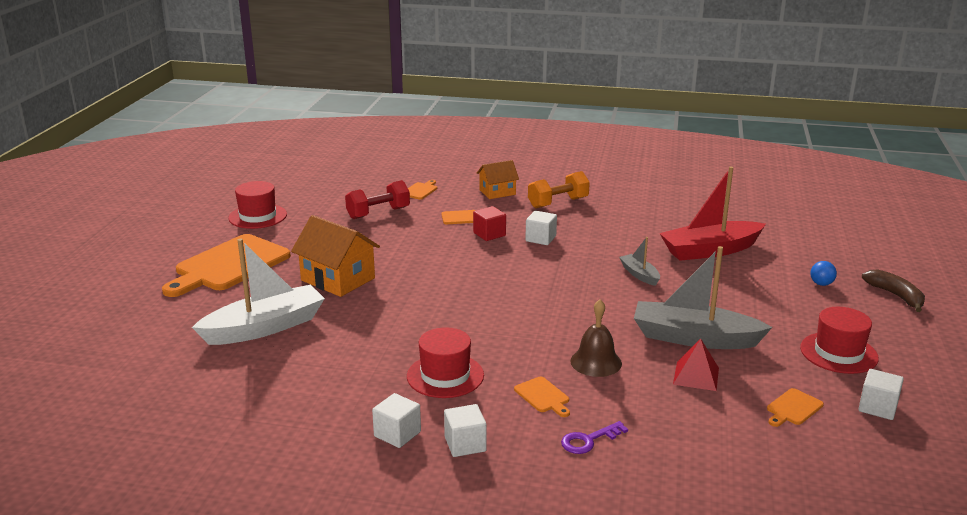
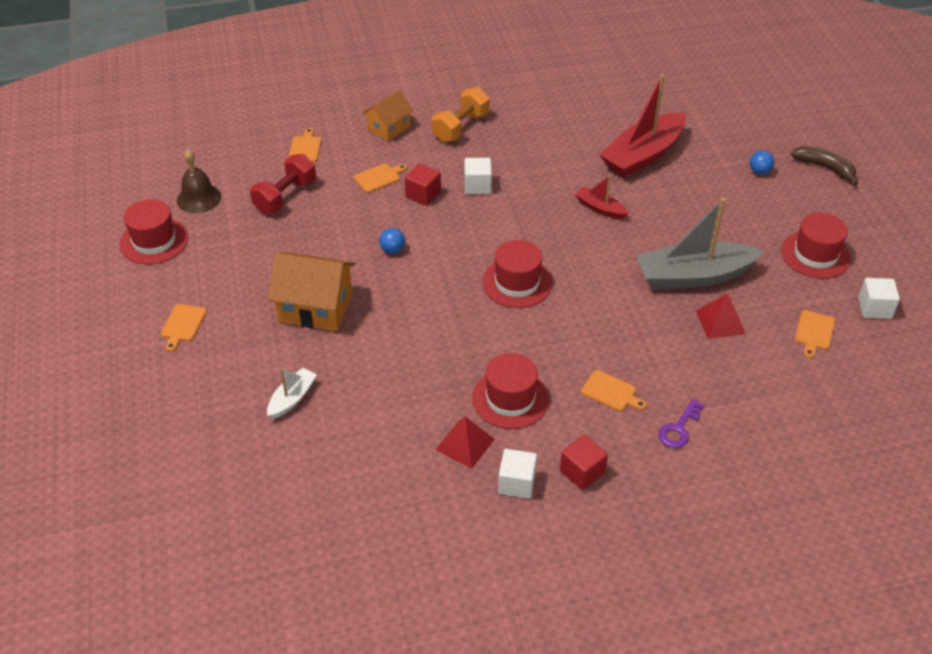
camera: 25 degrees left, 20 degrees up
orange cutting board [162,234,291,297] -> orange cutting board [161,304,207,352], size x0.41
white boat [192,239,325,345] -> white boat [267,368,317,419], size x0.48
white cube [444,404,487,457] -> red cube [560,435,608,490]
brown bell [570,299,622,377] -> brown bell moved to [177,149,221,213]
grey boat [619,237,660,286] -> red boat [575,175,628,219]
none -> blue ball [379,228,405,254]
none -> red pyramid [435,416,495,469]
none -> red hat [482,240,552,308]

